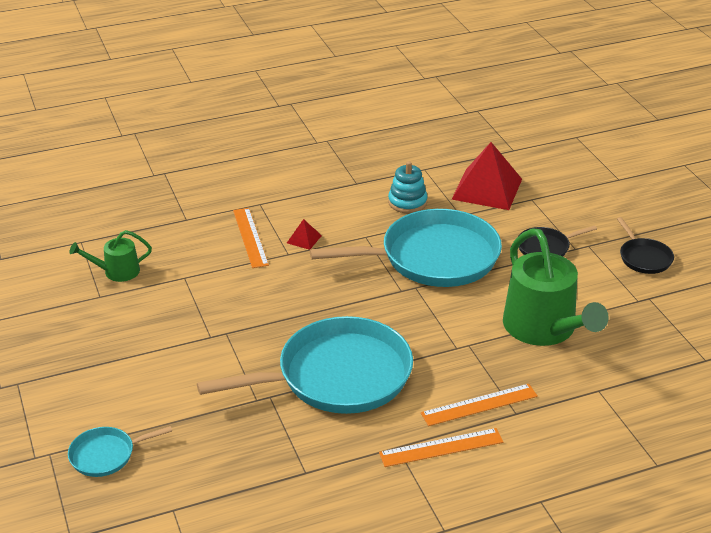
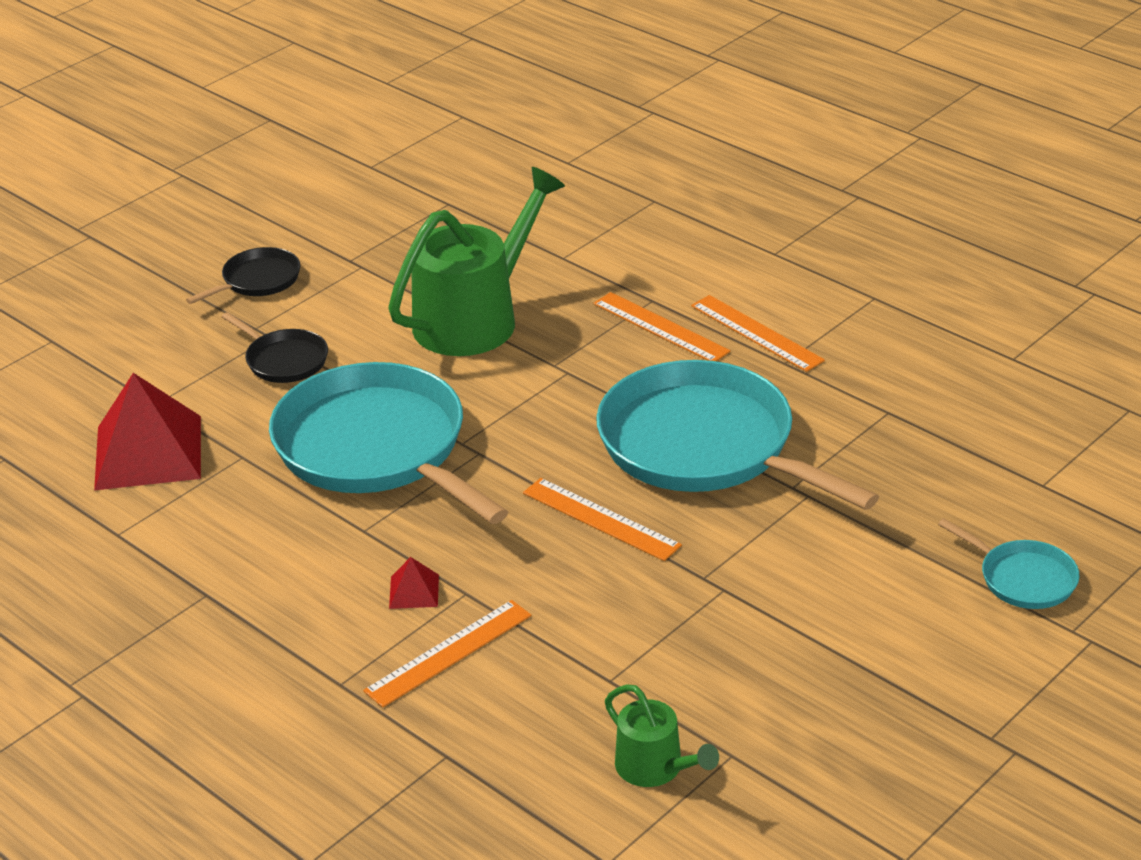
camera: 115 degrees left, 0 degrees up
turquoise stacking toy [388,161,427,213] -> none
none -> orange ruler [523,478,682,561]

